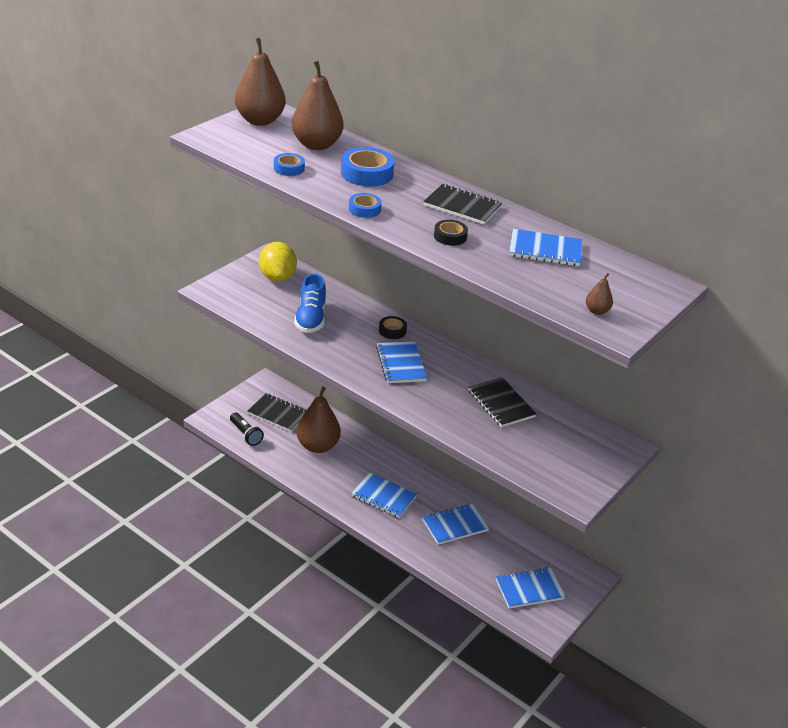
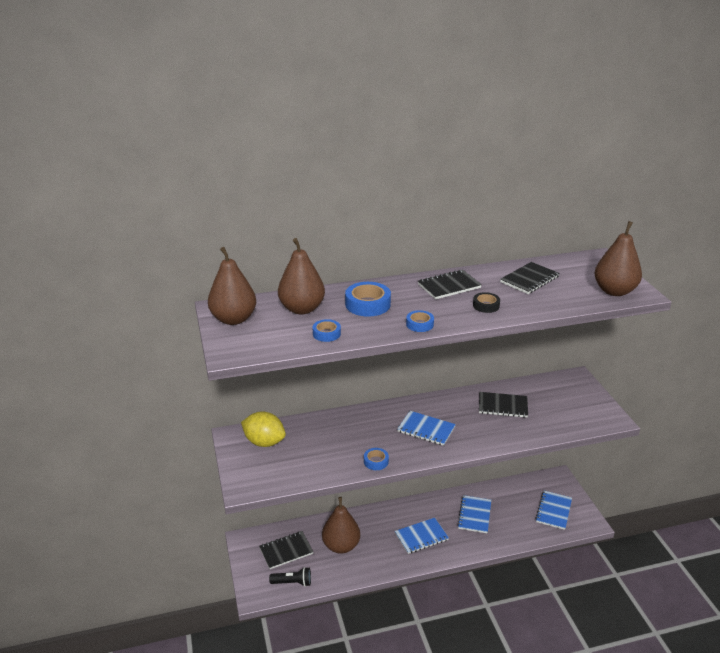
camera: 50 degrees left, 5 degrees down
blue shoe [294,274,326,333] -> none
black tape [379,316,407,339] -> none
blue notebook [509,229,582,266] -> black notebook [500,262,560,294]
brown pear [586,273,613,315] -> brown pear [595,221,642,296], size x2.33
none -> blue tape [364,448,389,470]

